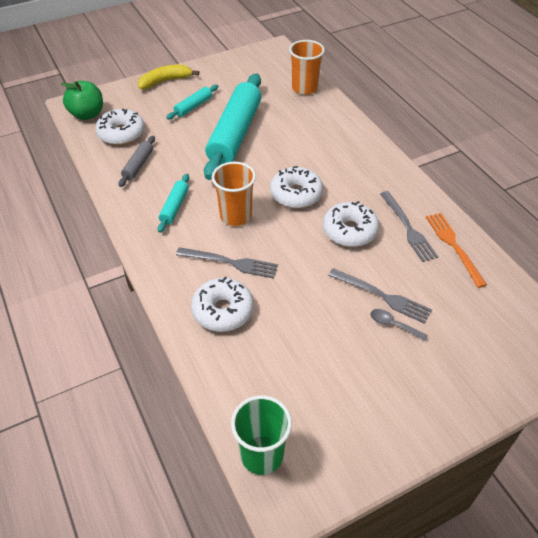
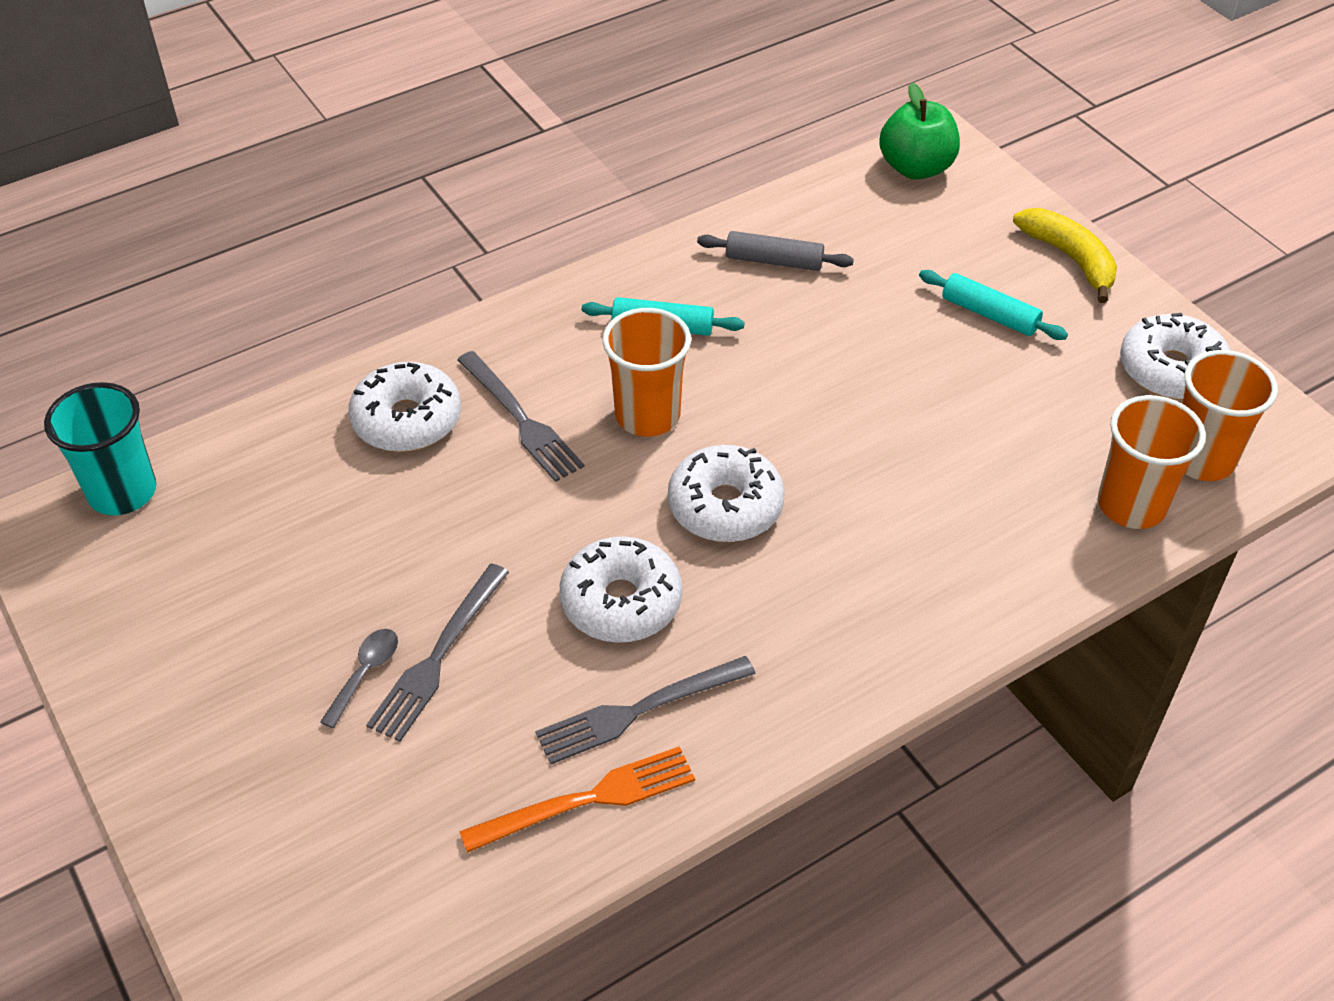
camera: 85 degrees right, 0 degrees up
white donut [95,109,145,145] -> white donut moved to [1120,313,1230,400]
grey fork [176,247,278,279] -> grey fork turned 45 degrees counterclockwise [457,351,585,482]
turquoise rolling pin [204,73,261,180] -> none
green cup [231,395,292,475] -> turquoise cup [44,382,156,515]
none -> orange cup [1182,350,1278,481]

